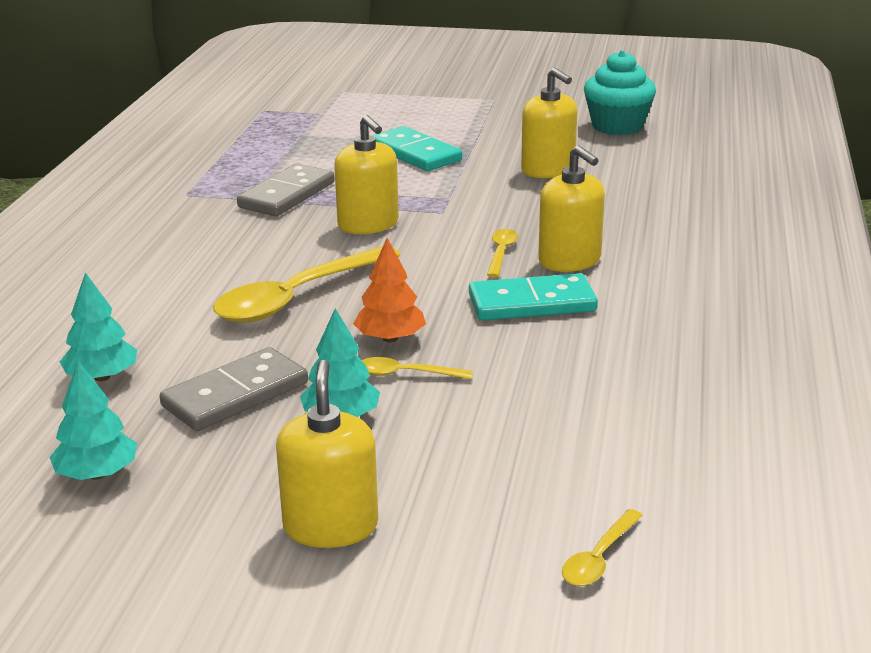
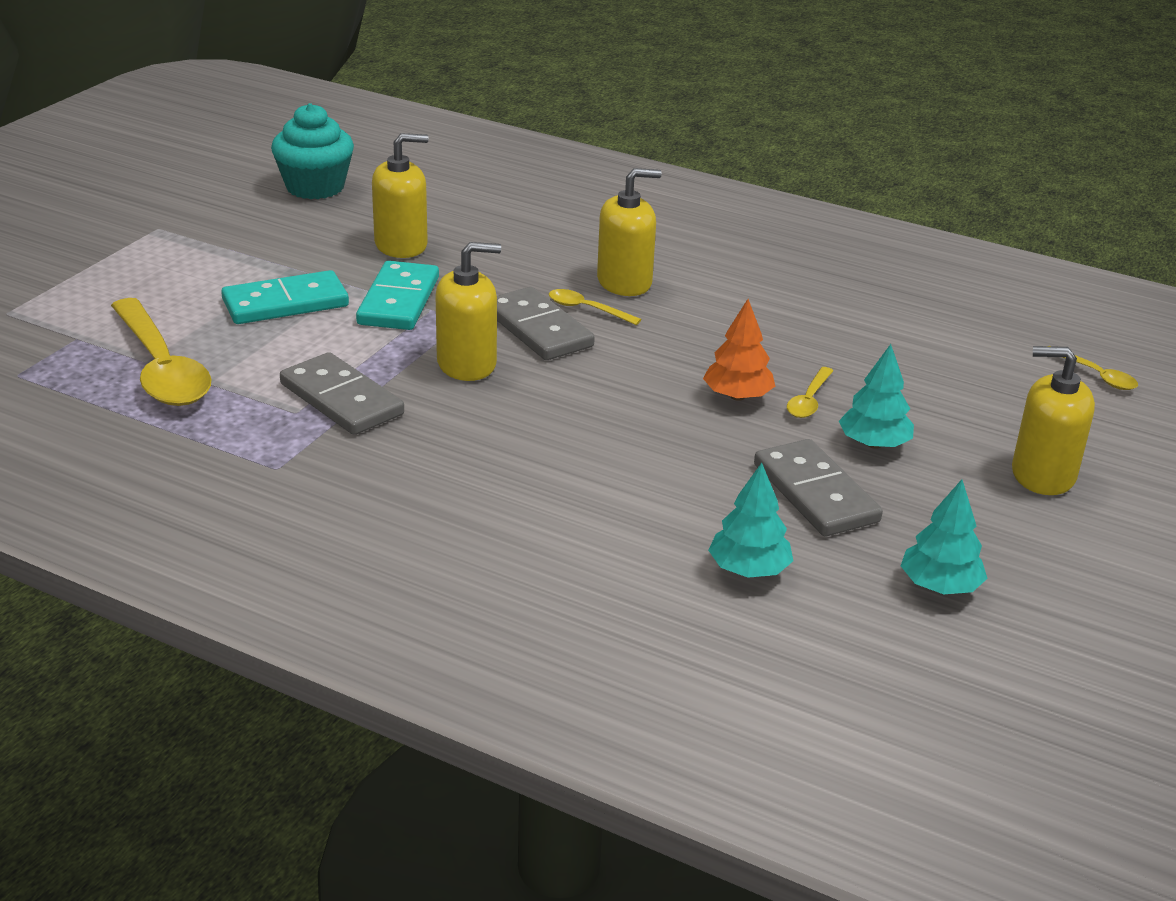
camera: 75 degrees left, 5 degrees up
yellow spoon [213,246,400,323] -> yellow spoon moved to [111,298,212,406]
turquoise domino [469,273,598,321] -> turquoise domino moved to [356,261,439,330]
none -> grey domino [497,287,595,360]

